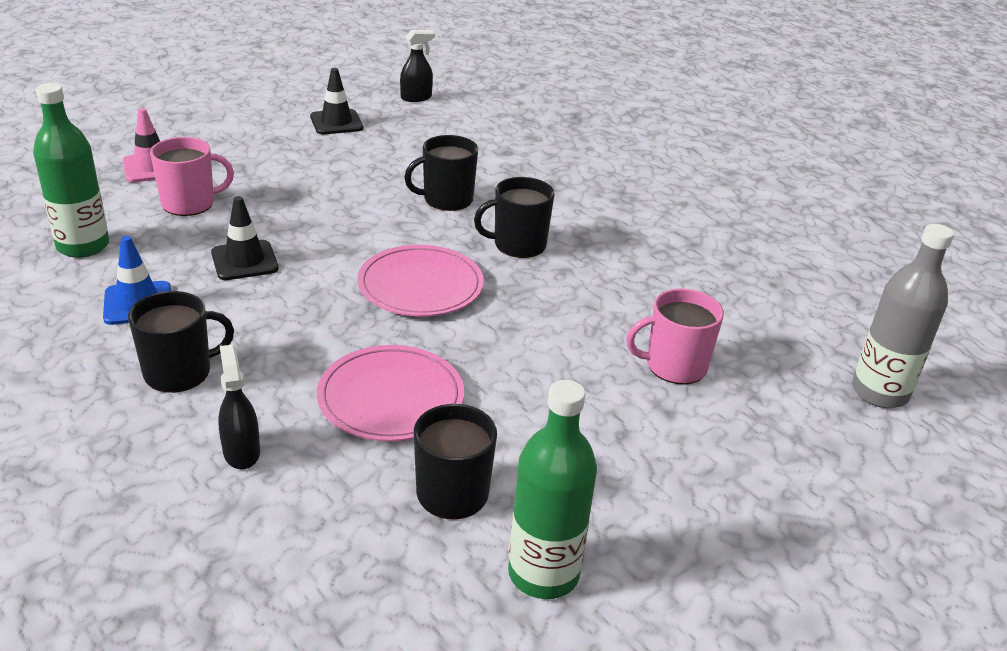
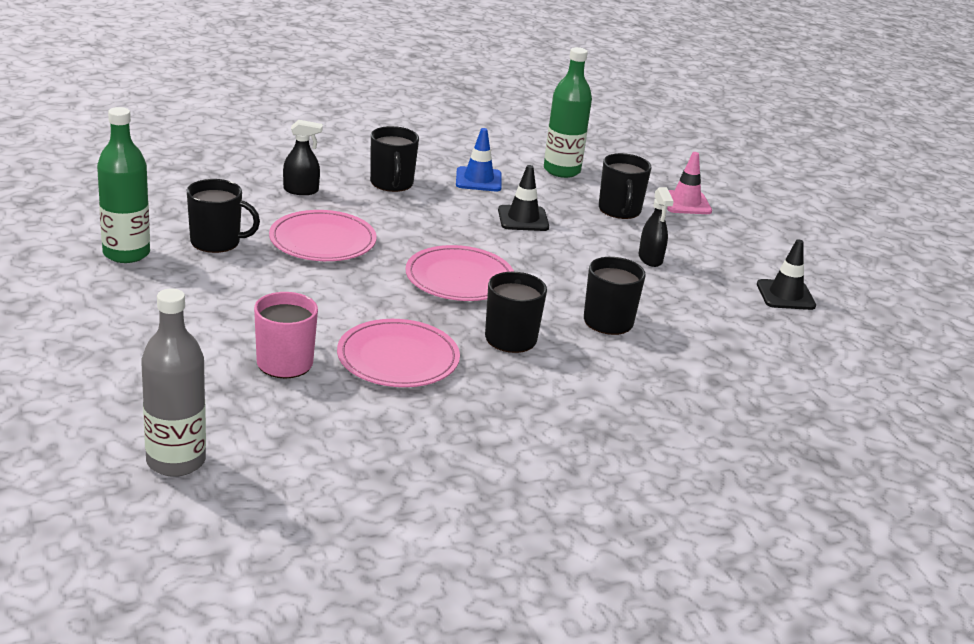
camera: 105 degrees right, 5 degrees down
pink mug [150,137,234,216] -> black mug [599,153,651,219]
black spray bottle [400,30,435,102] -> black spray bottle moved to [639,187,674,267]
none -> pink plate [337,319,460,387]

